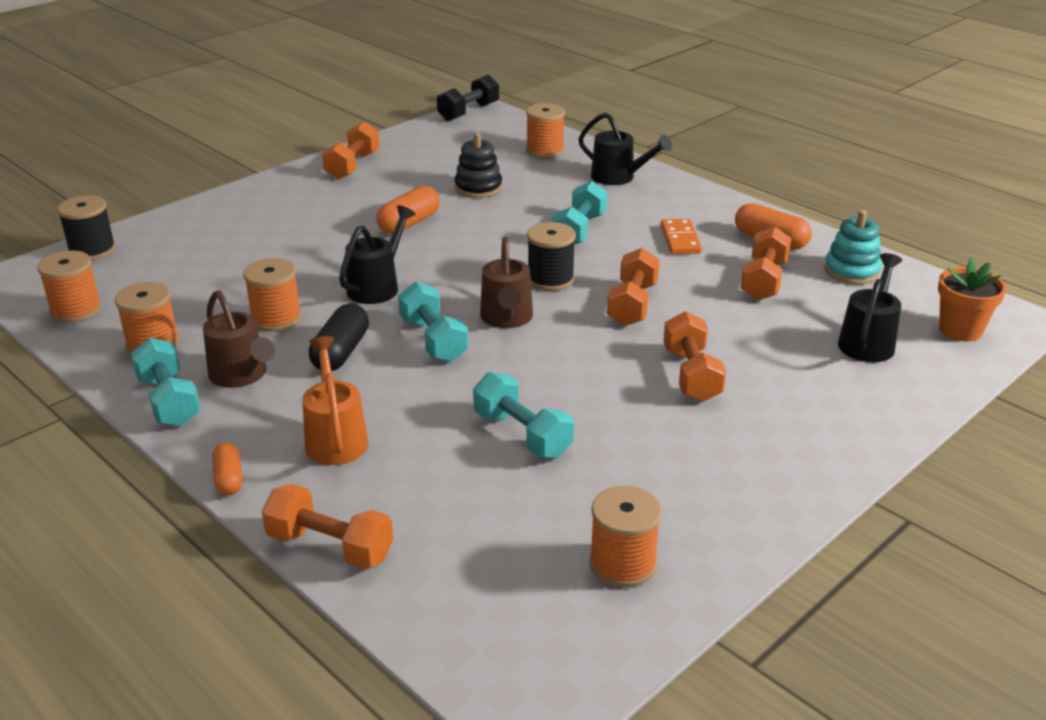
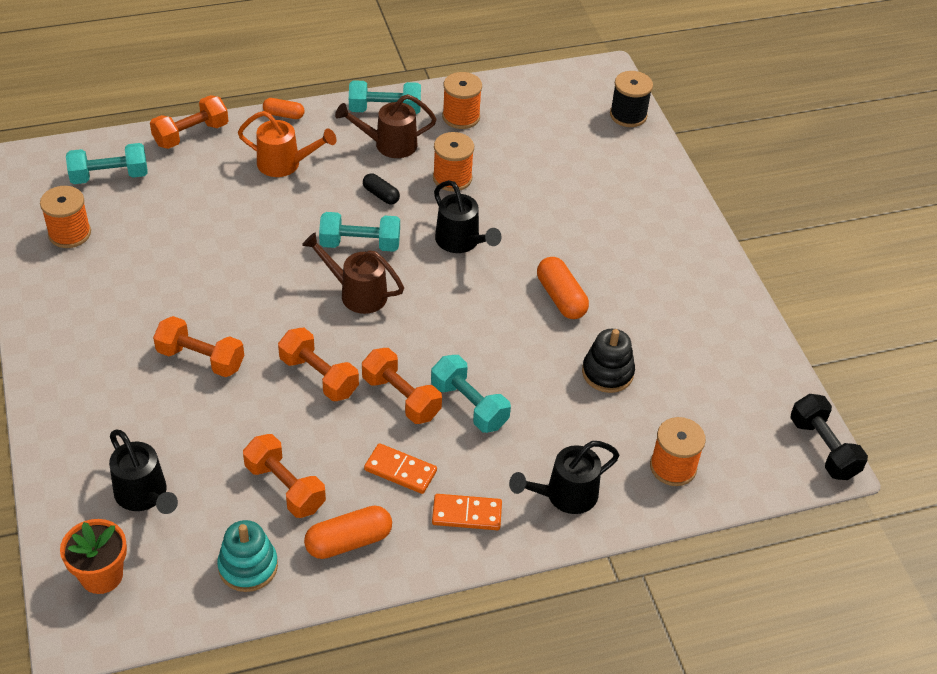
camera: 115 degrees right, 15 degrees up
orange spool [37,250,102,323] -> none
black capsule [309,304,369,371] -> black capsule [363,173,400,205], size x0.62
orange dumbbell [322,122,380,180] -> orange dumbbell moved to [362,348,442,424]
turquoise dumbbell [473,372,574,458] -> turquoise dumbbell moved to [66,143,148,184]
black spool [527,222,576,291] -> none
none -> orange domino [432,494,502,530]

